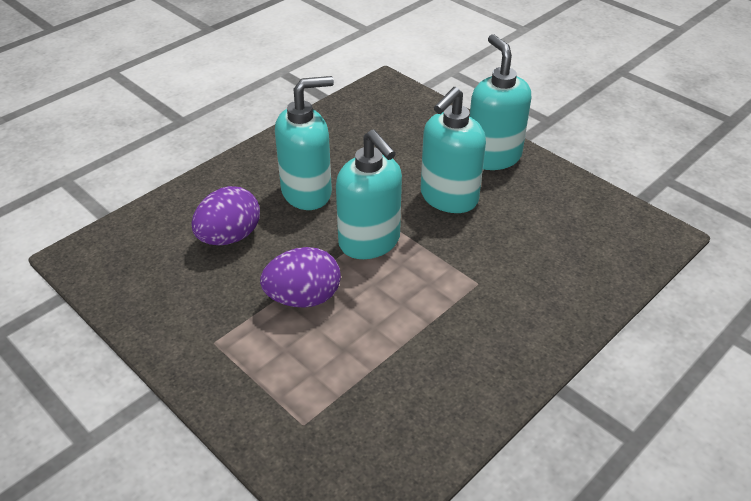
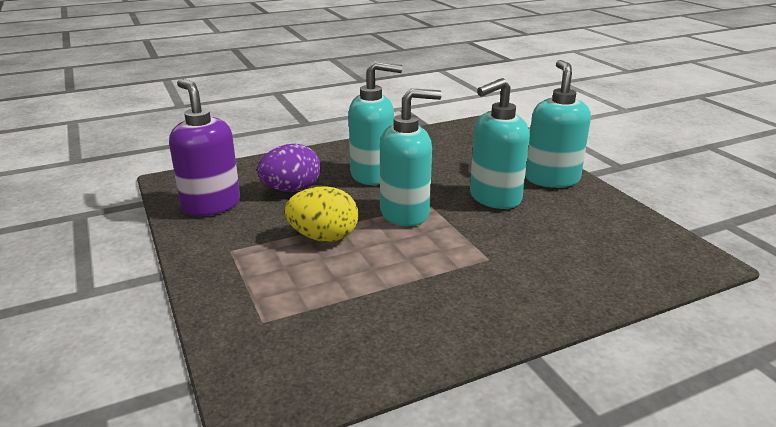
camera: 20 degrees right, 15 degrees down
purple egg [260,247,341,308] -> yellow egg [285,186,358,242]
turquoise soap dispenser [336,130,402,259] -> turquoise soap dispenser turned 90 degrees counterclockwise [380,88,442,227]
none -> purple soap dispenser [169,79,240,216]

